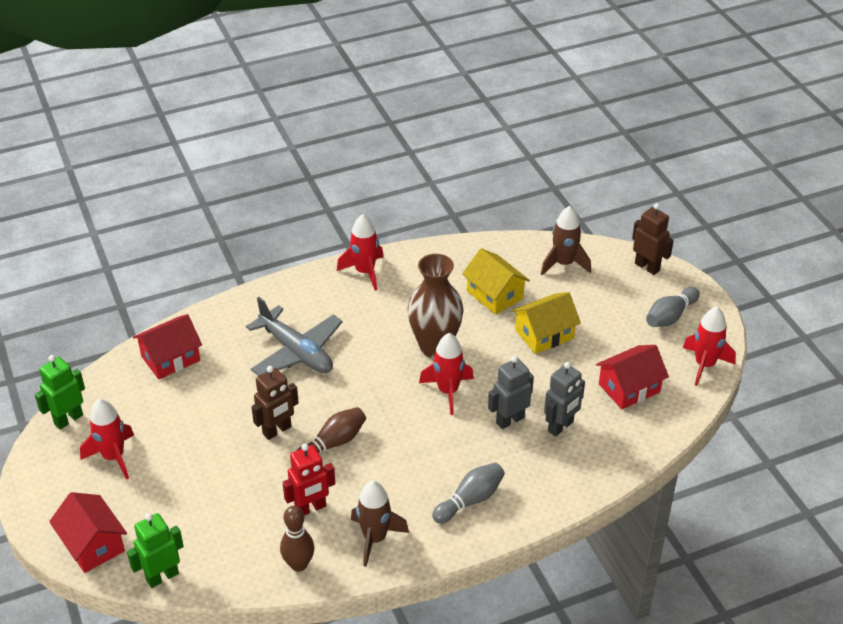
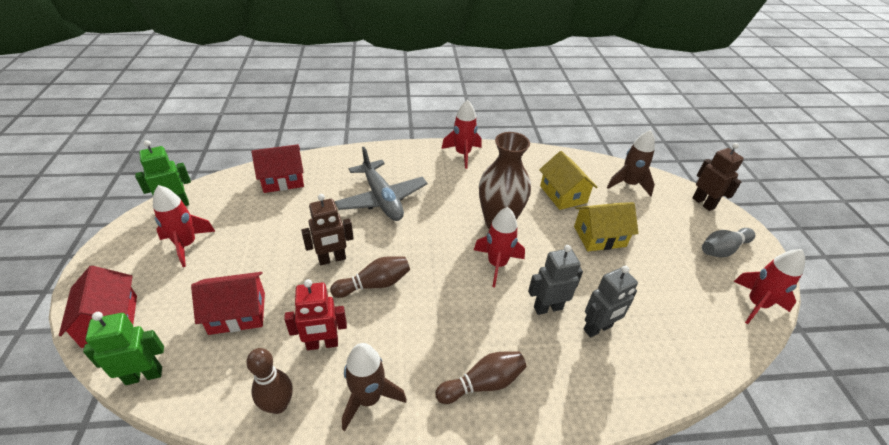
camera: 15 degrees right, 0 degrees up
grey bowling pin [432,462,505,524] -> brown bowling pin [435,351,526,404]
red house [596,345,669,409] -> red house moved to [191,272,265,335]

